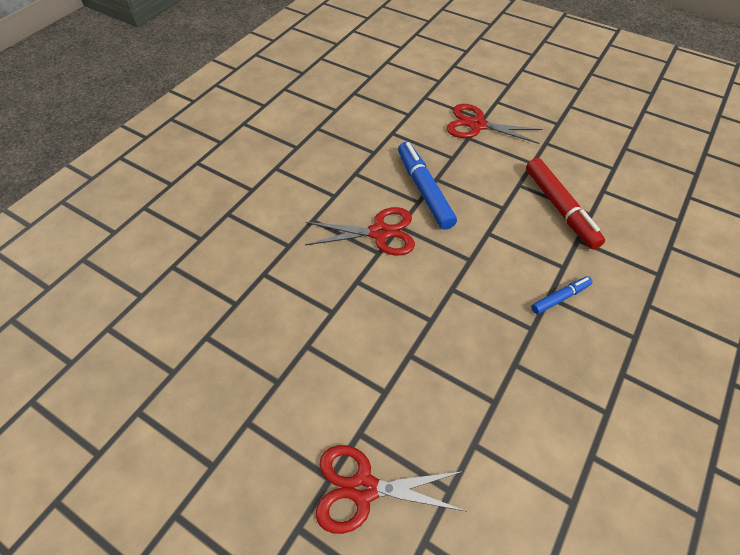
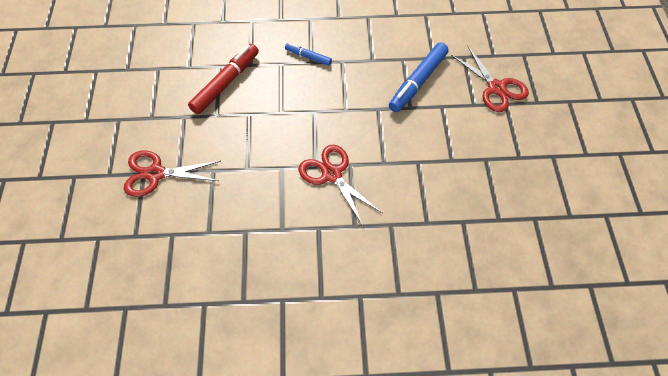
camera: 125 degrees left, 5 degrees up
blue marker [398,142,457,230] -> blue marker moved to [389,42,449,112]
red scissors [446,104,542,144] -> red scissors turned 105 degrees clockwise [124,150,221,197]

